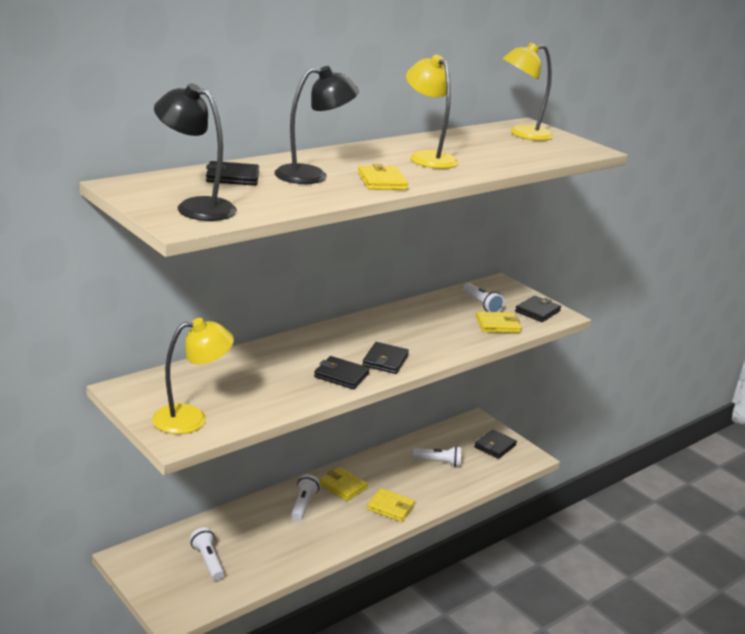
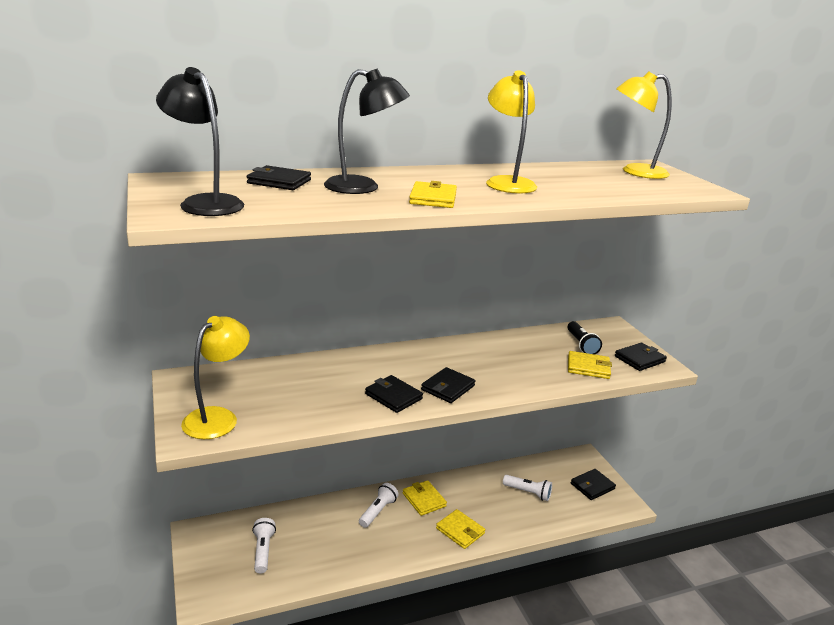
camera: 20 degrees right, 0 degrees up
yellow lamp [152,318,234,434] -> yellow lamp turned 60 degrees counterclockwise [181,316,250,439]
white flashlight [463,283,504,312] -> black flashlight [567,321,602,355]

